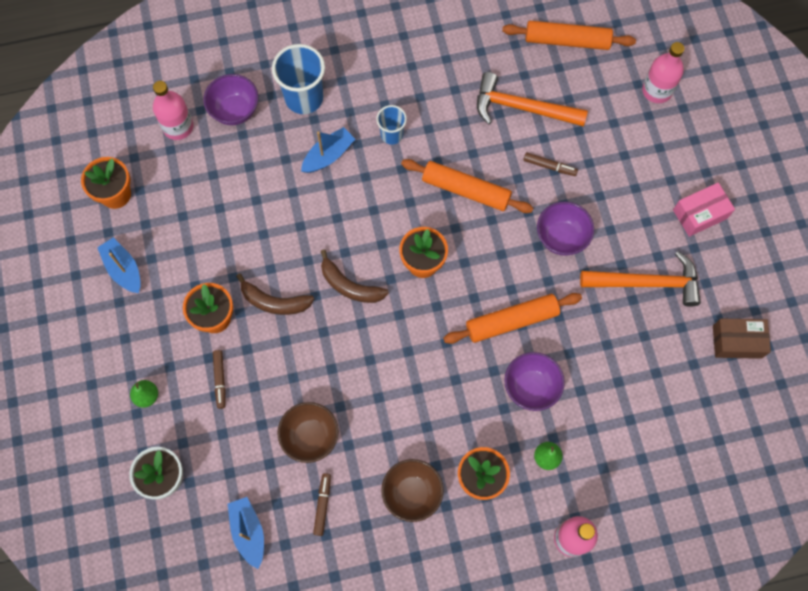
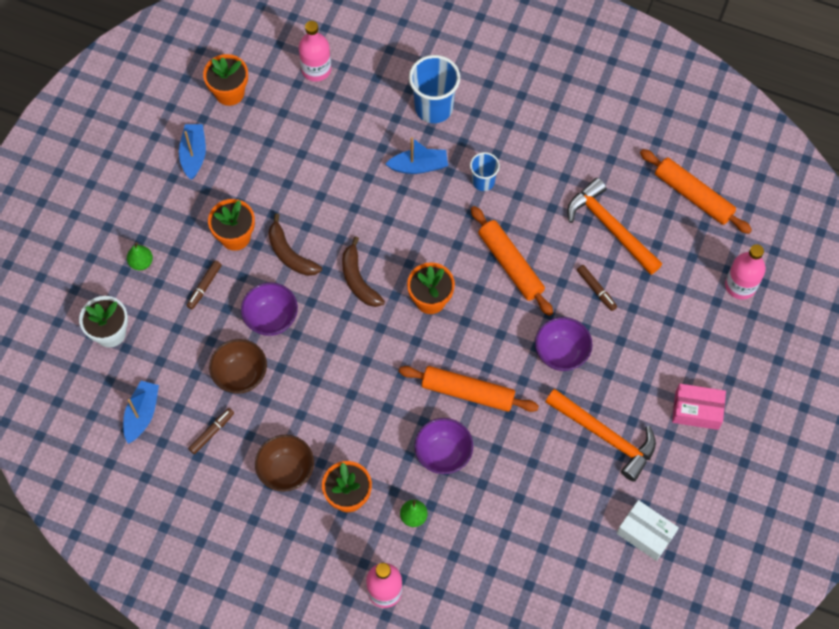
camera: 35 degrees right, 5 degrees down
purple bowl [203,74,258,125] -> purple bowl moved to [241,282,298,336]
brown box [713,319,771,359] -> white box [616,500,679,561]

